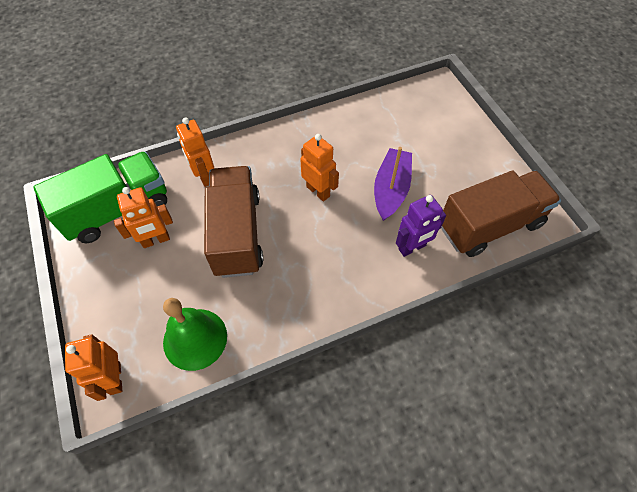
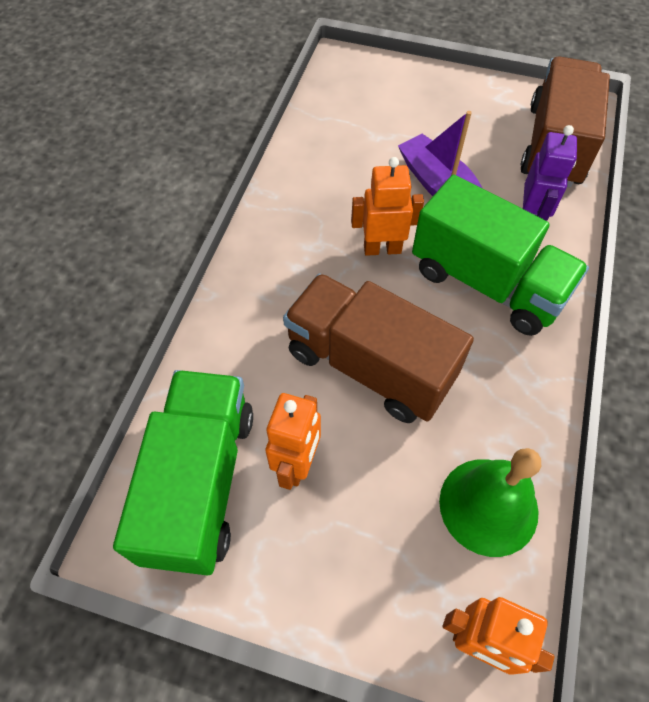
camera: 50 degrees left, 0 degrees up
orange robot [176,117,214,187] -> none
none -> green truck [412,175,589,336]

